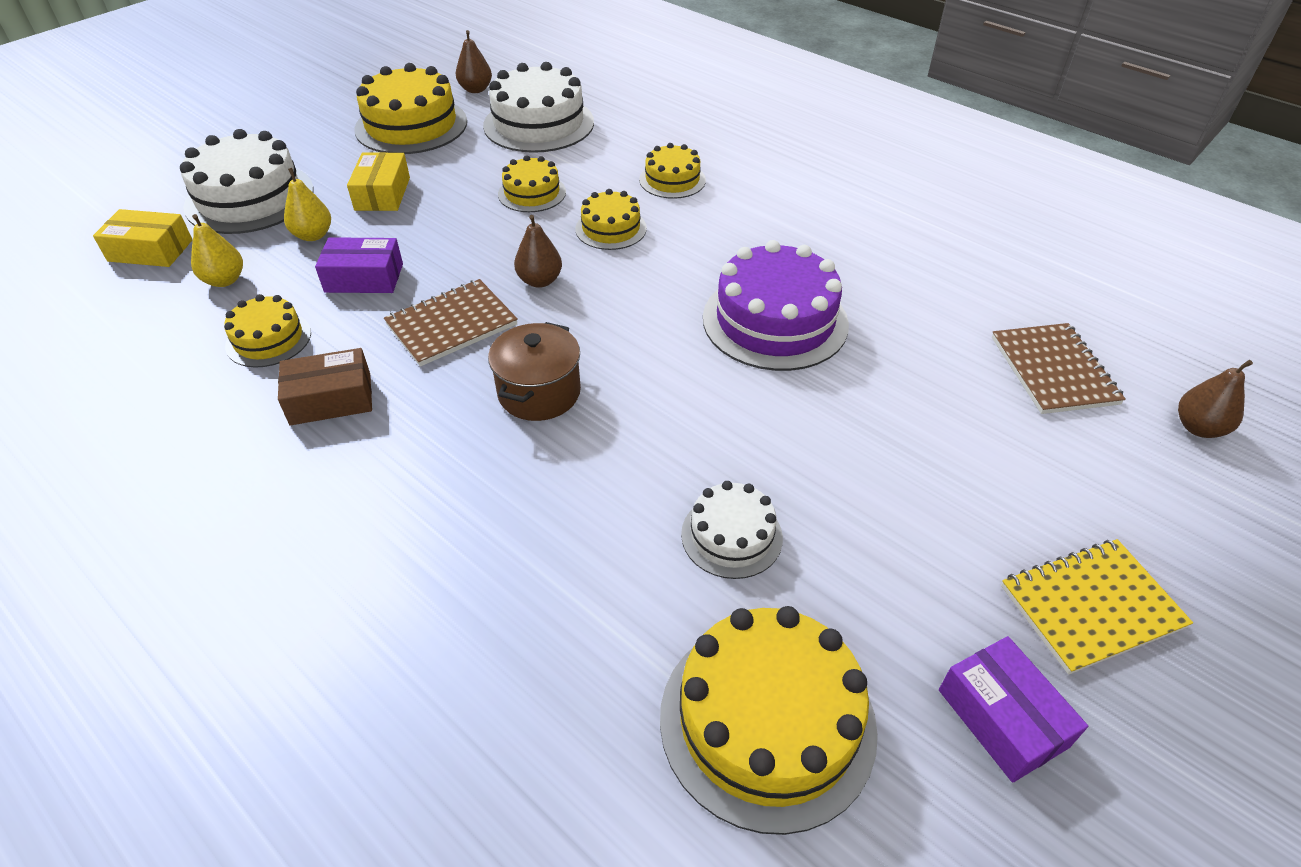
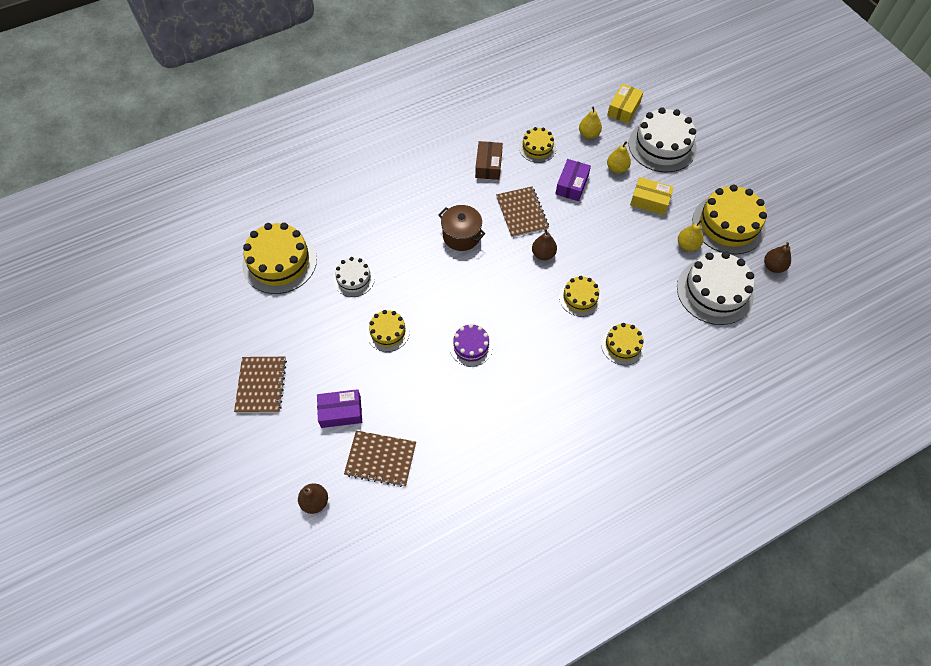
camera: 110 degrees right, 15 degrees up
yellow cake [498,155,566,212] -> yellow cake moved to [367,310,410,352]
purple cake [703,240,849,371] -> purple cake [450,324,493,366], size x0.55
purple box [939,636,1088,783] -> purple box moved to [317,389,362,428]
yellow notebook [1001,539,1193,675] -> brown notebook [234,357,287,413]
none -> yellow pear [678,220,703,251]

